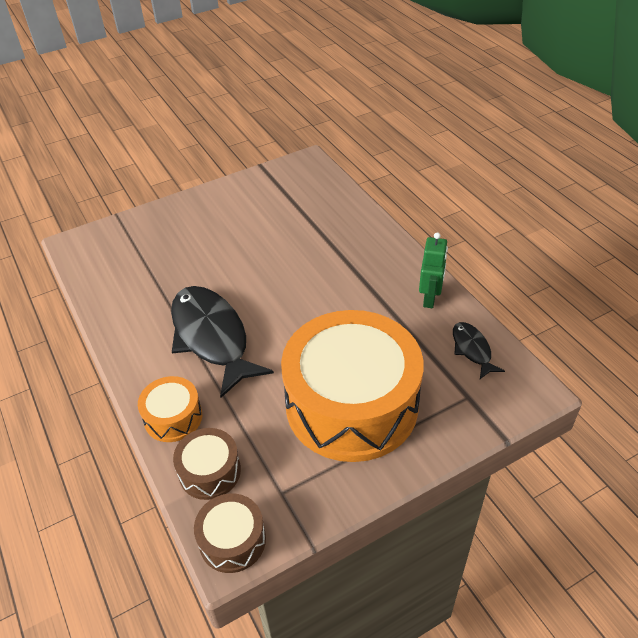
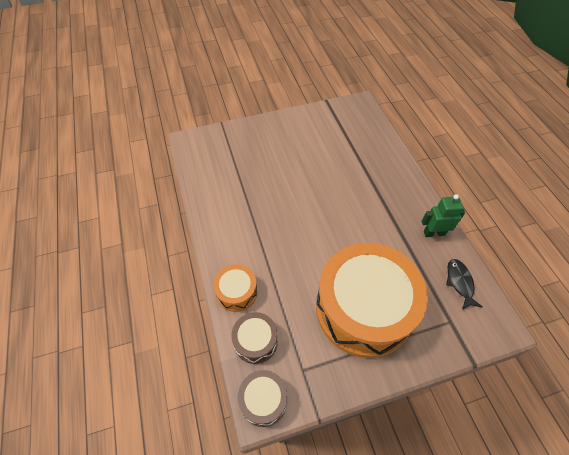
camera: 10 degrees right, 10 degrees up
black fish [171,286,274,398] -> none
green robot [419,232,448,308] -> green robot turned 120 degrees counterclockwise [421,194,465,237]

